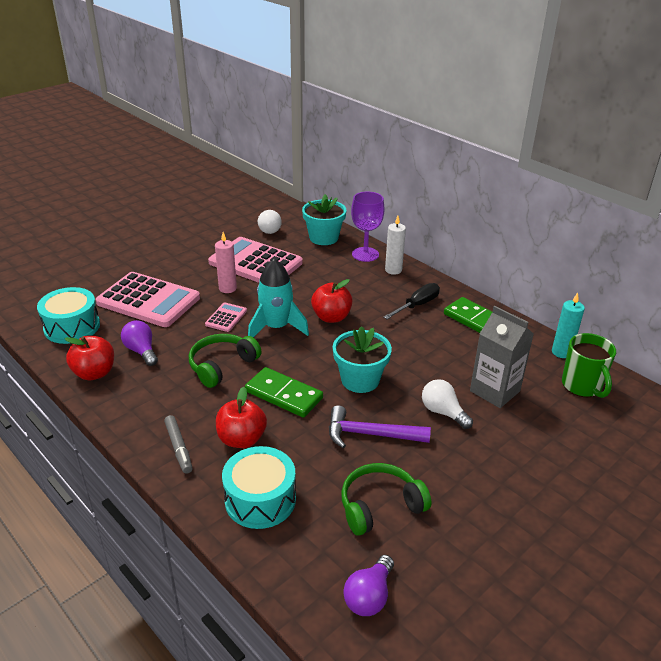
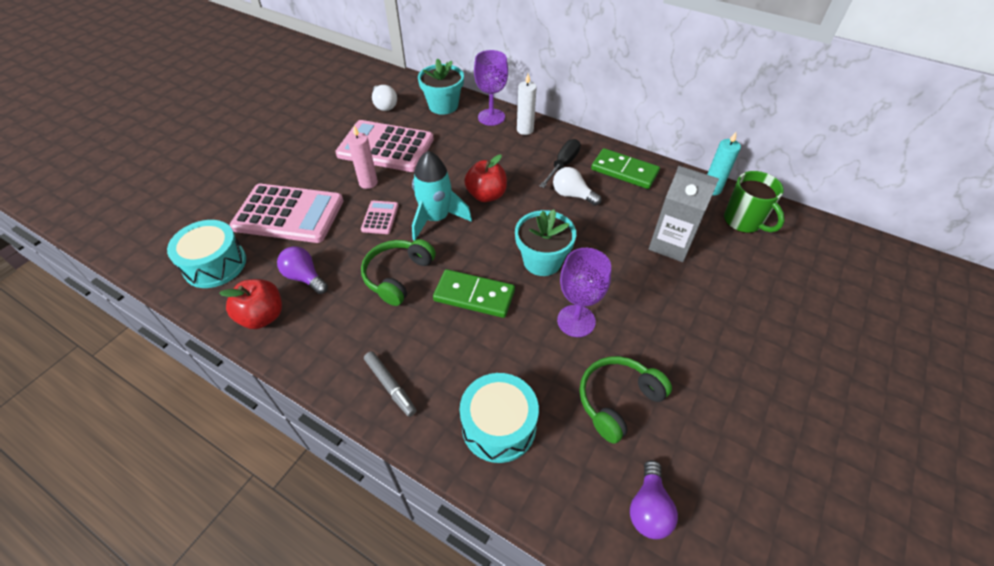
camera: 15 degrees left, 15 degrees up
red apple [216,387,267,448] -> none
purple hammer [329,405,431,448] -> purple goblet [557,248,611,337]
white light bulb [422,379,473,429] -> white light bulb moved to [553,167,601,206]

